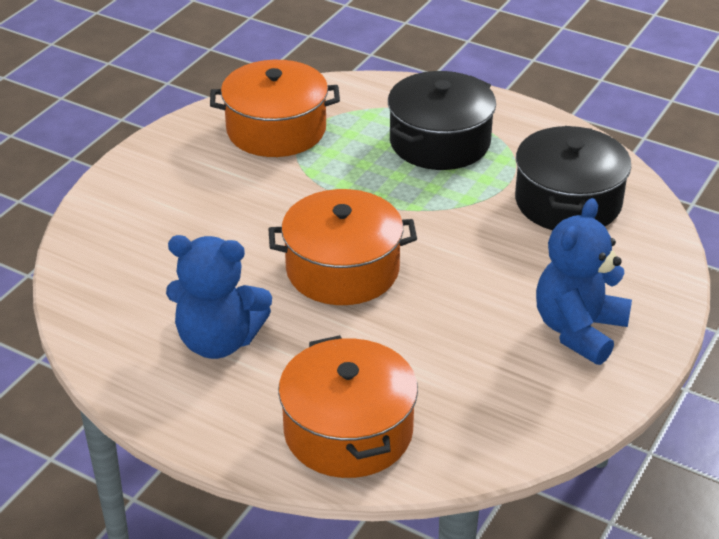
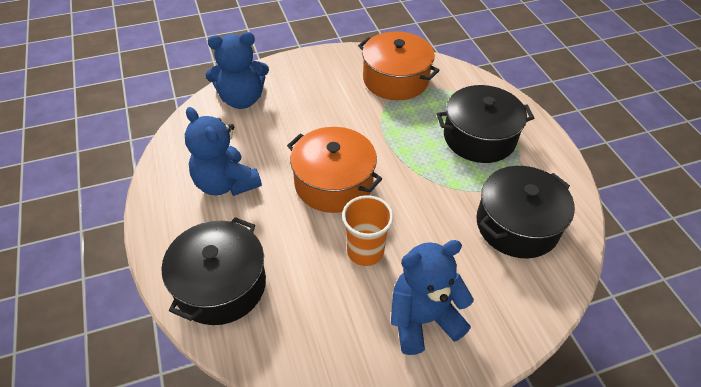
camera: 40 degrees right, 10 degrees up
orange pot [278,335,418,478] -> black pot [161,217,266,325]
none -> blue teddy bear [206,32,269,109]
none -> orange cup [342,195,393,266]

